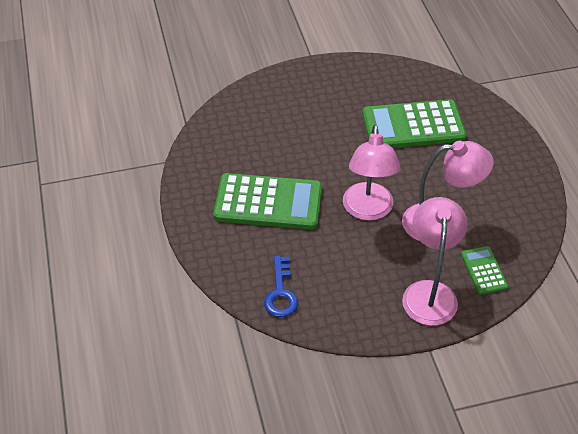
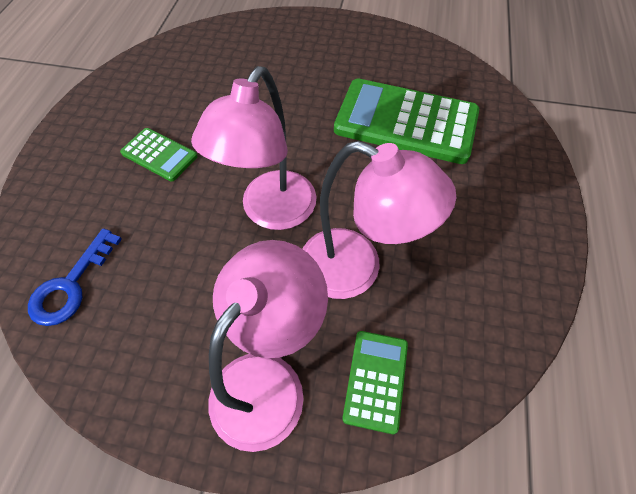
camera: 25 degrees right, 10 degrees up
green calculator [213,173,322,230] -> green calculator [120,128,197,182], size x0.49

